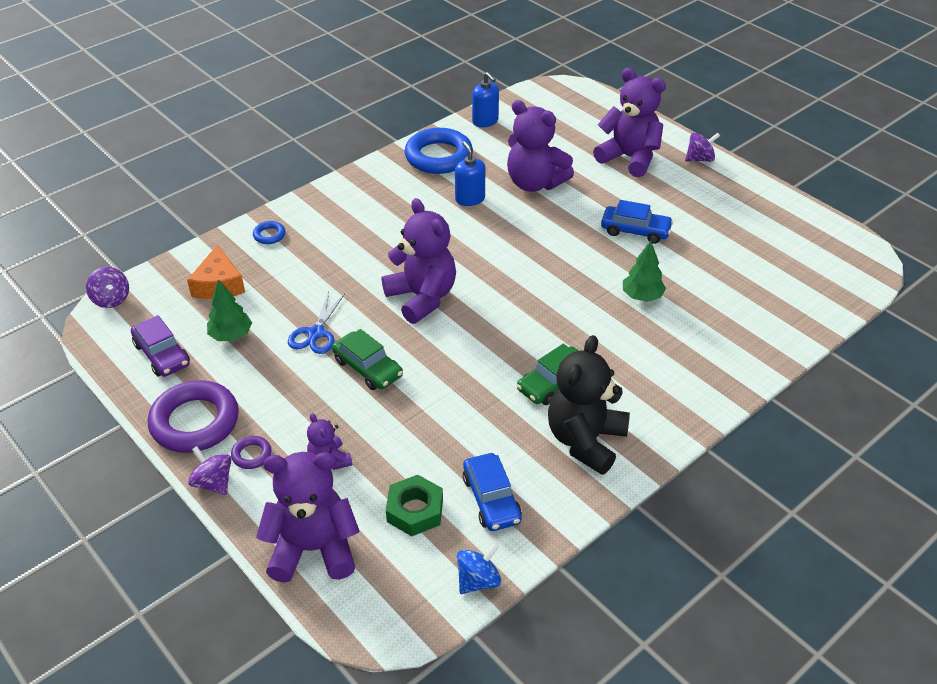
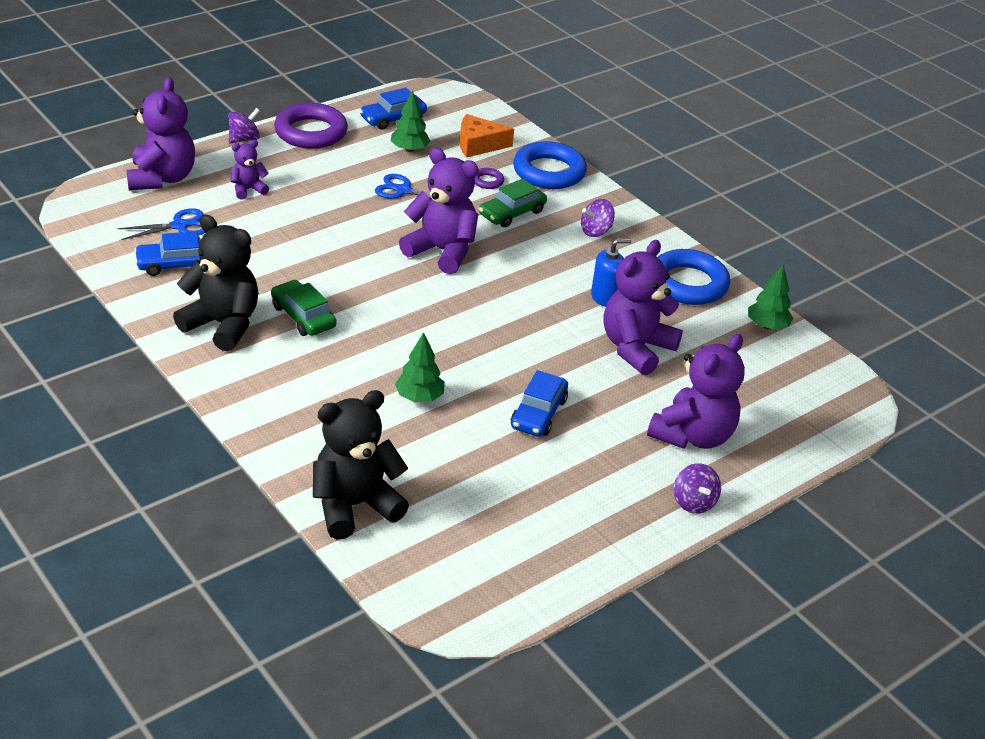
camera: 90 degrees right, 5 degrees down
purple spinning top [86,267,129,308] -> purple spinning top moved to [581,199,615,237]
purple car [131,315,190,377] -> blue car [360,88,427,130]
purple ring [231,436,271,469] -> purple ring moved to [475,168,504,189]
blue ring [253,221,285,244] -> blue ring [513,141,587,189], size x2.29
green car [332,329,403,390] -> green car moved to [479,179,547,227]
purple teddy bear [382,198,456,324] -> purple teddy bear turned 120 degrees counterclockwise [399,148,479,274]
green nut [386,475,443,536] -> blue scissors [117,208,206,240]
blue spinning top [457,543,501,594] -> none
blue soap dispenser [472,72,499,127] -> green tree [748,265,793,330]
none -> black teddy bear [313,390,409,539]

